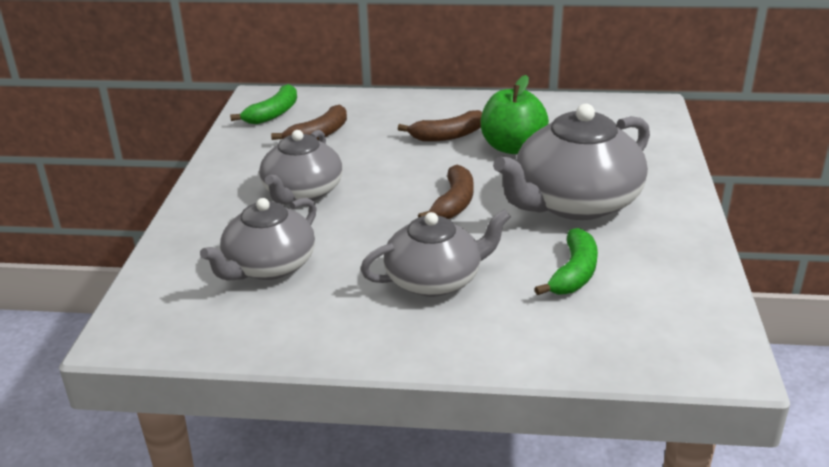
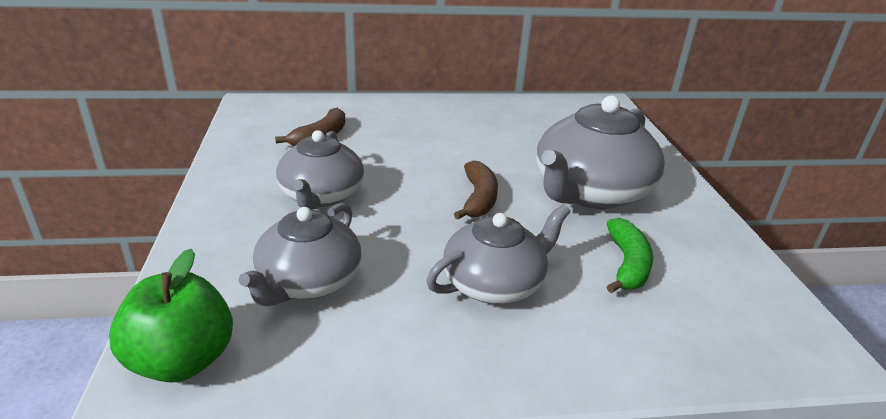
camera: 15 degrees left, 0 degrees up
green banana [230,84,297,124] -> none
brown banana [398,110,482,142] -> none
green apple [481,75,549,154] -> green apple moved to [109,249,233,383]

